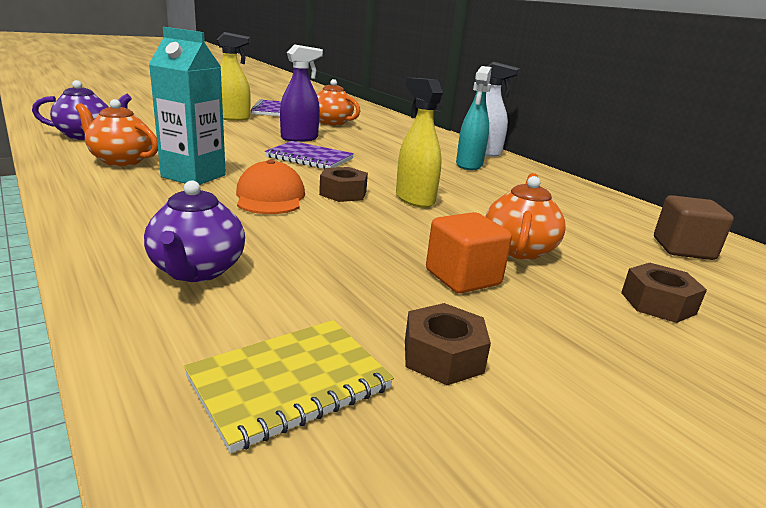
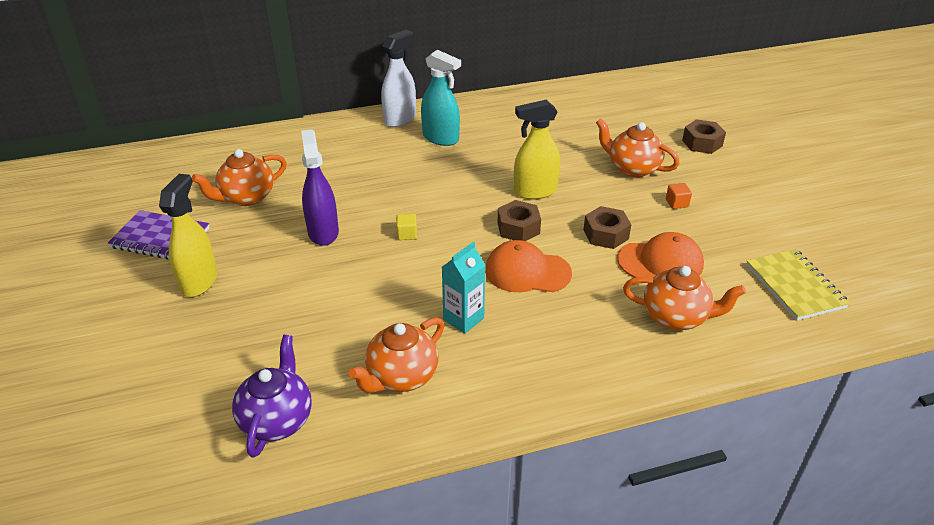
camera: 70 degrees left, 15 degrees up
purple teapot [144,180,245,282] -> orange teapot [623,266,746,330]
turquoise carton [149,27,226,185] -> turquoise carton [442,242,486,334], size x0.64
purple notebook [265,141,354,169] -> yellow cube [396,214,417,240]
brown nut [405,303,491,385] -> brown nut moved to [583,206,631,249]
orange cube [426,212,512,293] -> orange cube [666,183,692,209], size x0.49
brown cube [654,195,734,260] -> none
none -> orange cap [617,232,704,278]

